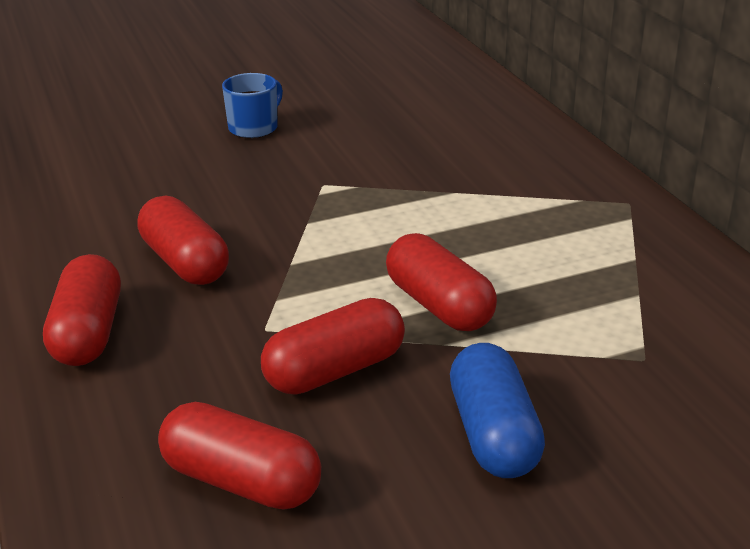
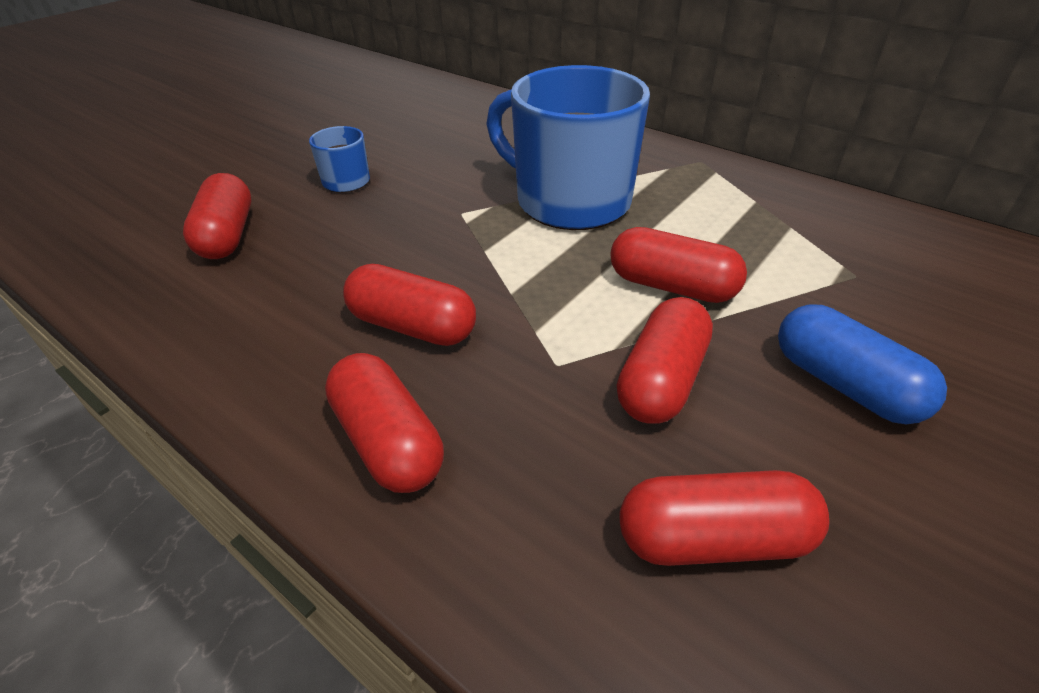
camera: 30 degrees left, 10 degrees up
none -> red capsule [183,173,251,259]
none -> blue mug [486,65,650,230]

